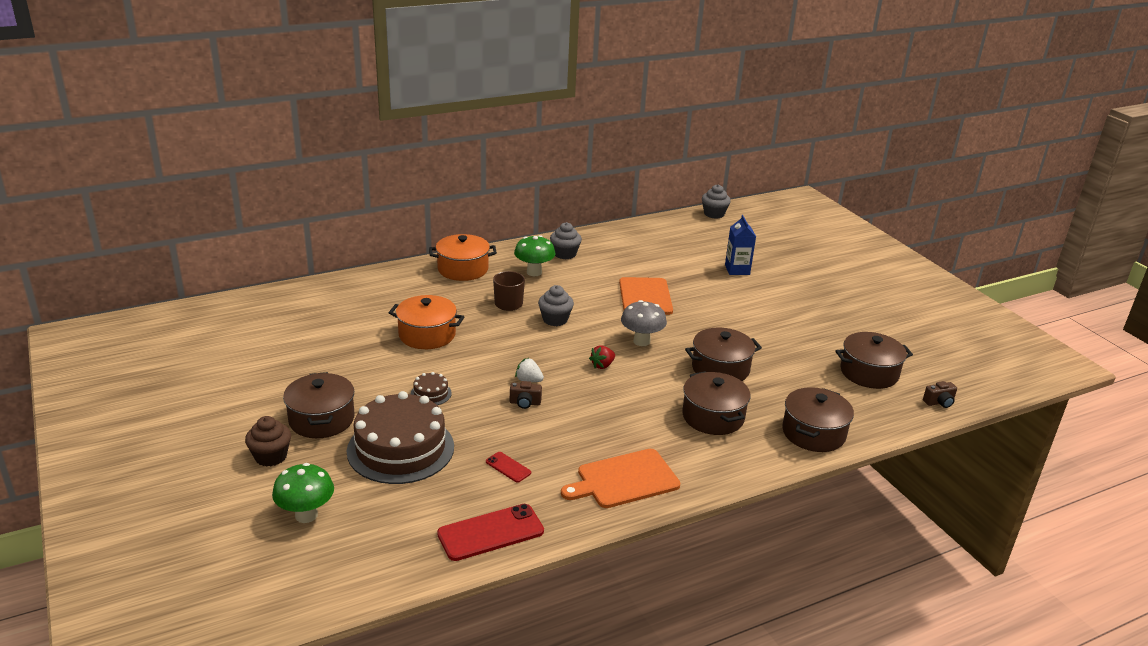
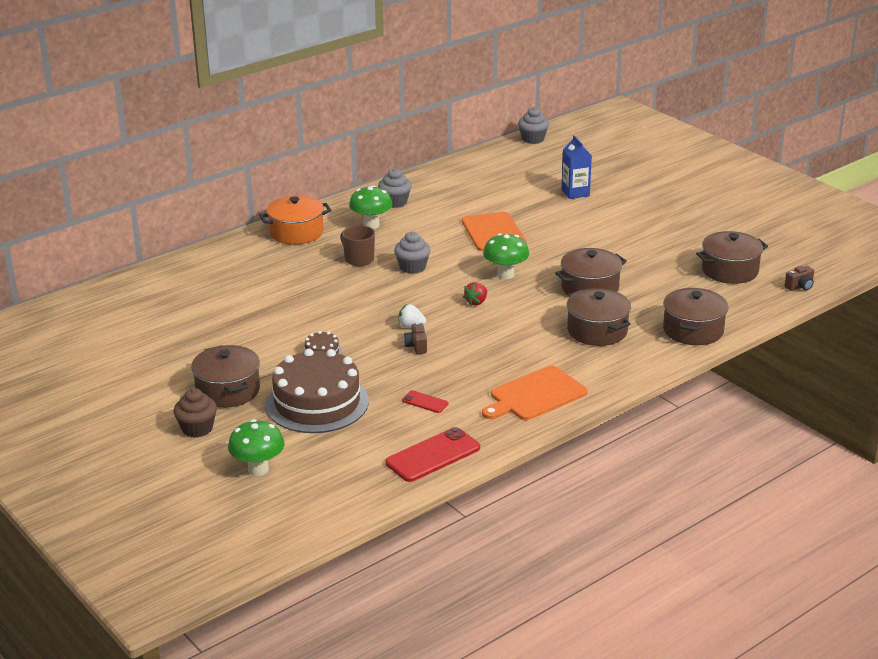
camera: 10 degrees left, 0 degrees up
orange pot [389,295,464,349] -> none
brown camera [510,381,542,409] -> brown camera turned 90 degrees clockwise [404,322,427,354]
grey mushroom [621,300,667,346] -> green mushroom [483,233,529,279]

